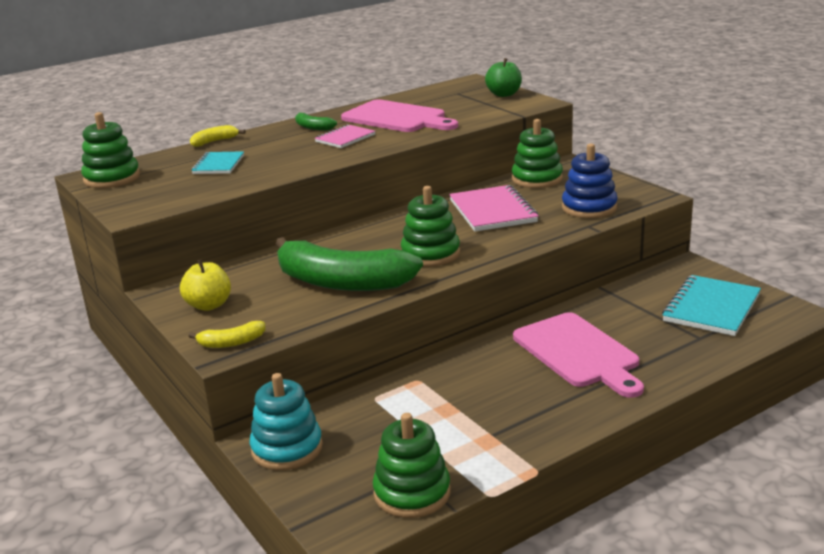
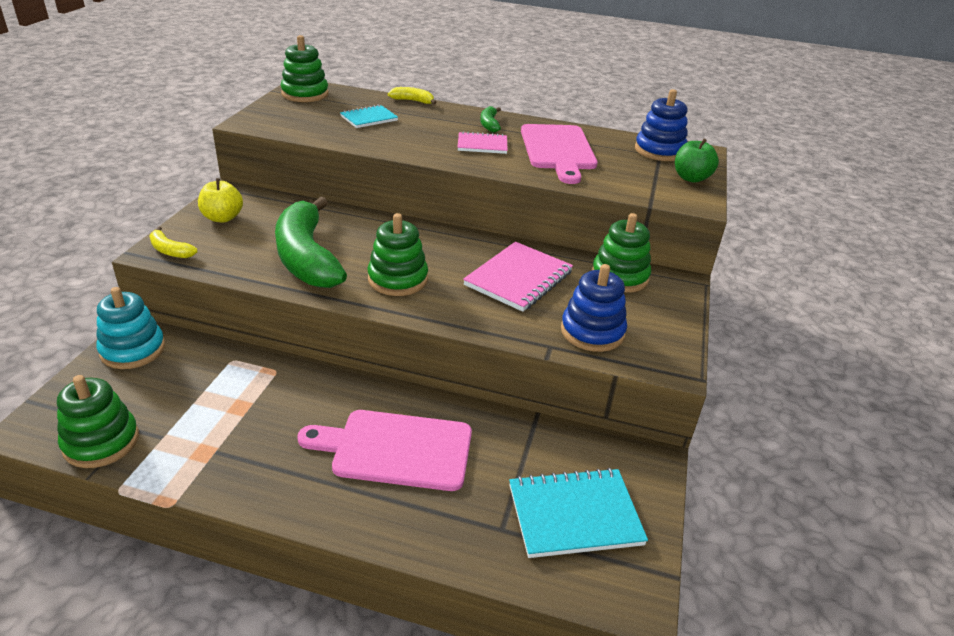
camera: 45 degrees right, 10 degrees up
pink cutting board [513,312,644,398] -> pink cutting board turned 75 degrees clockwise [297,410,472,491]
none -> blue stacking toy [635,89,688,161]

